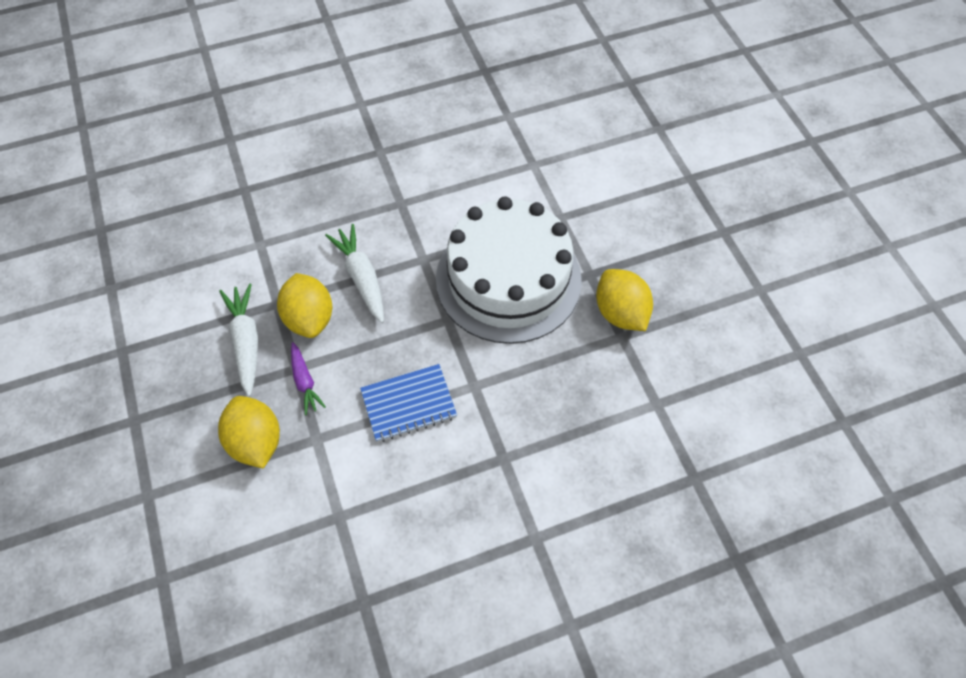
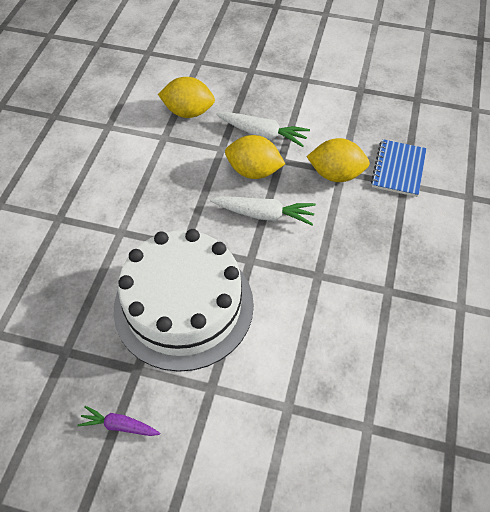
camera: 125 degrees right, 5 degrees down
purple carrot [291,342,326,415] -> purple carrot moved to [77,406,160,436]
blue notebook [360,364,457,442] -> blue notebook moved to [371,139,427,197]
yellow lemon [596,269,653,331] -> yellow lemon moved to [306,138,370,182]

